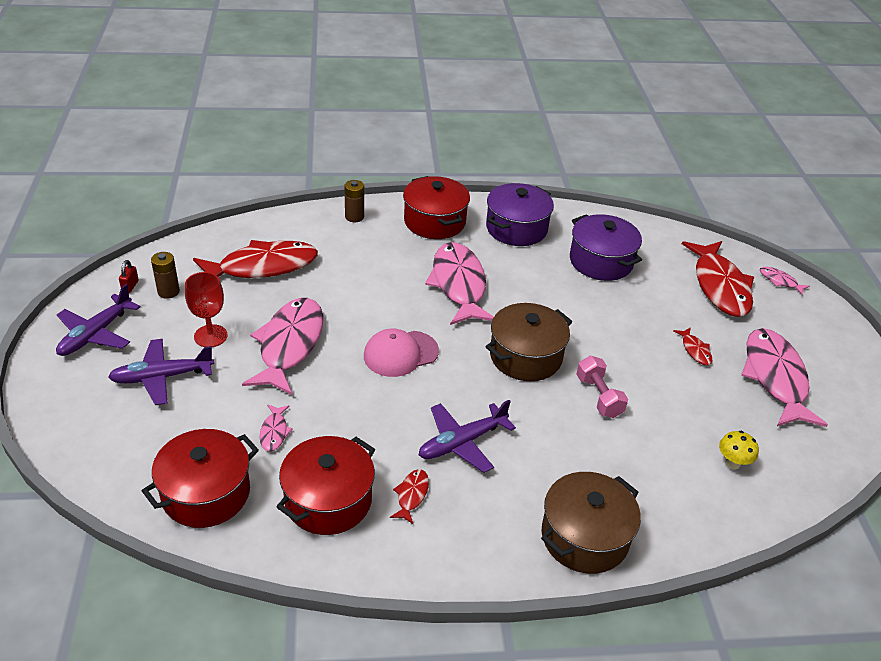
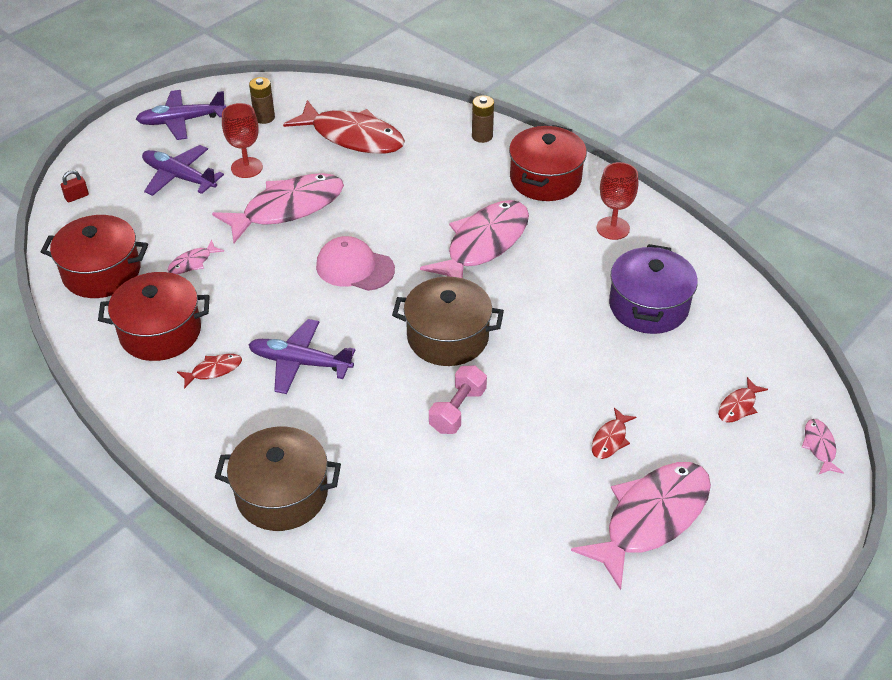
camera: 50 degrees right, 5 degrees up
red padlock [119,260,139,293] -> red padlock moved to [61,170,89,203]
purple pot [486,183,554,246] -> red goblet [596,162,638,240]
red fish [682,241,754,317] -> red fish [718,377,768,423], size x0.42
yellow mushroom [719,431,759,470] -> none

